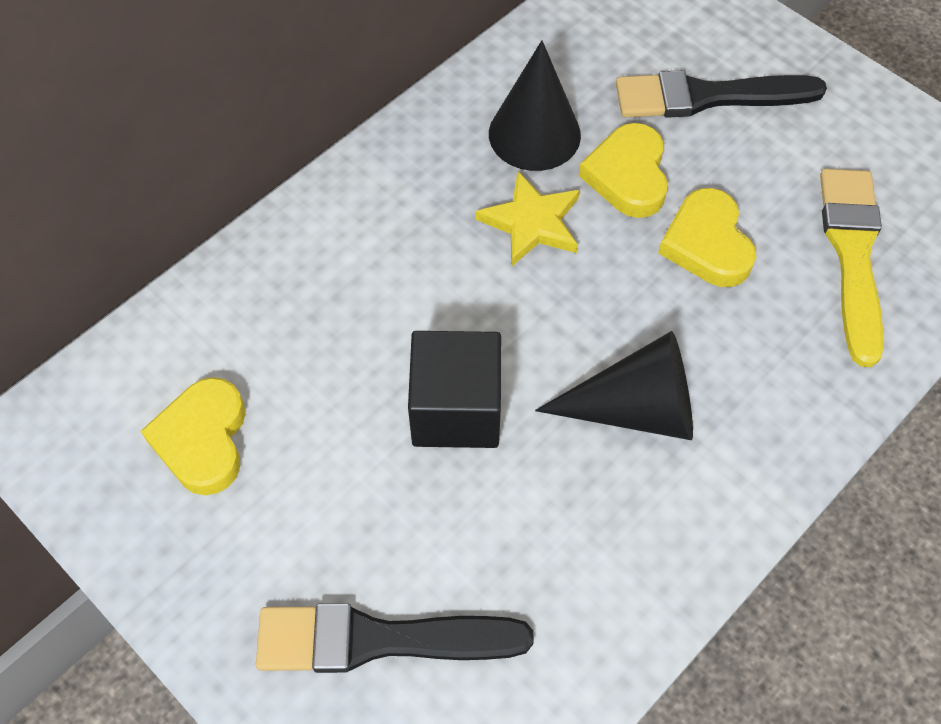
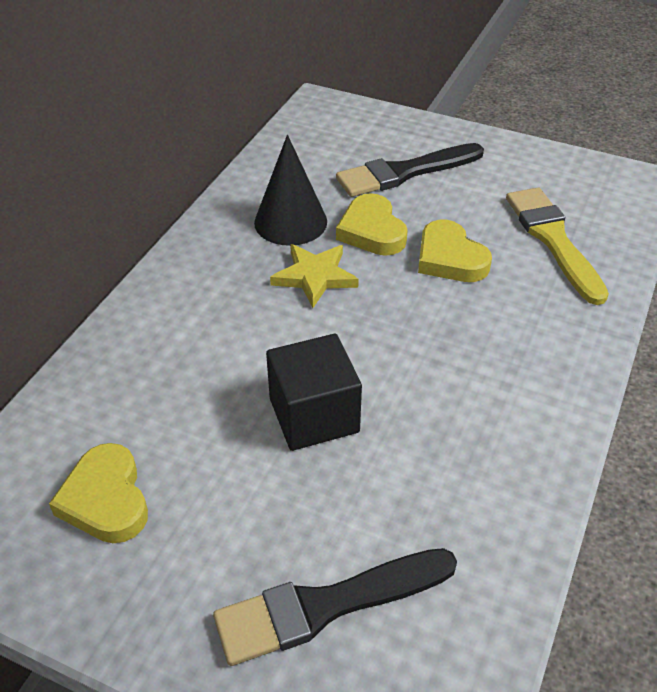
camera: 20 degrees left, 15 degrees down
black cone [535,331,693,440] -> none

